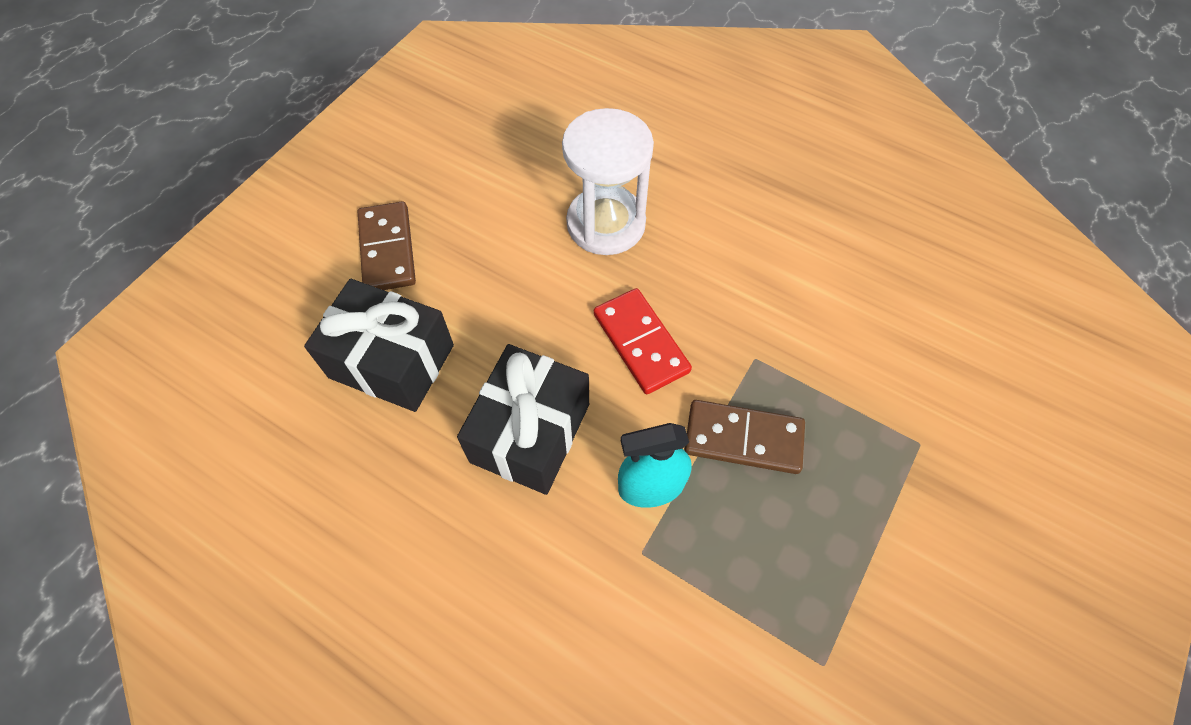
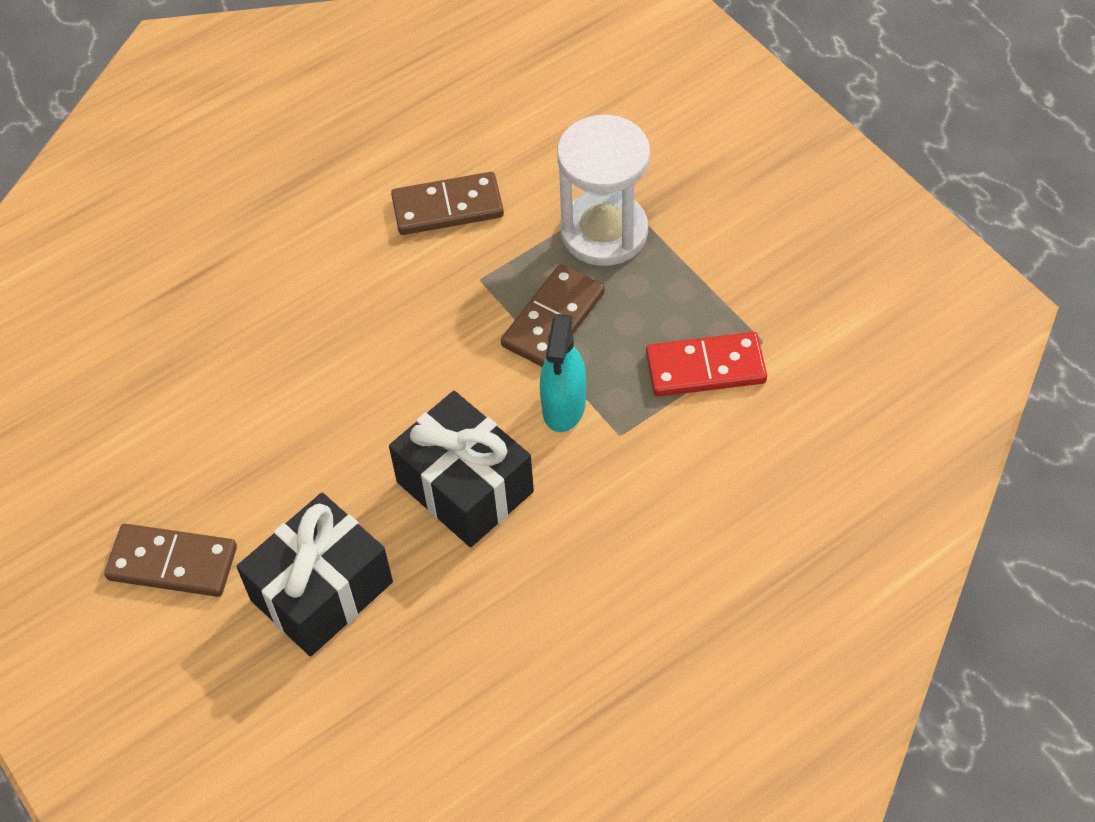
camera: 65 degrees left, 5 degrees down
white hourglass [562,108,654,255] -> white hourglass moved to [557,115,650,266]
red domino [594,288,692,394] -> red domino moved to [646,332,767,397]
none -> brown domino [391,172,504,235]

